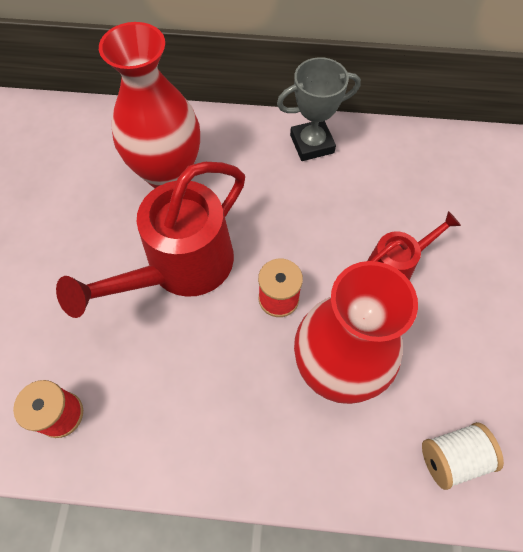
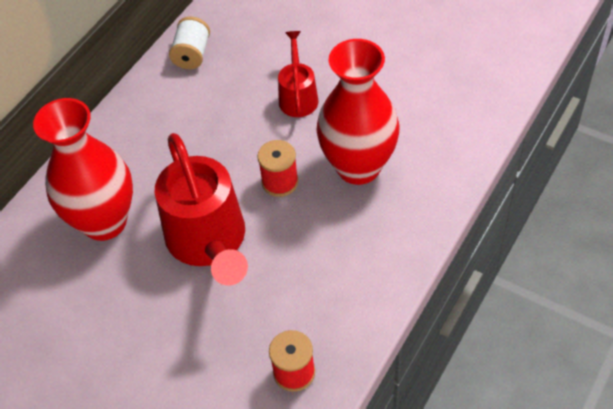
camera: 60 degrees left, 10 degrees down
grey trophy [277,57,361,161] -> none
white spool [422,422,504,490] -> white spool moved to [169,17,210,69]

